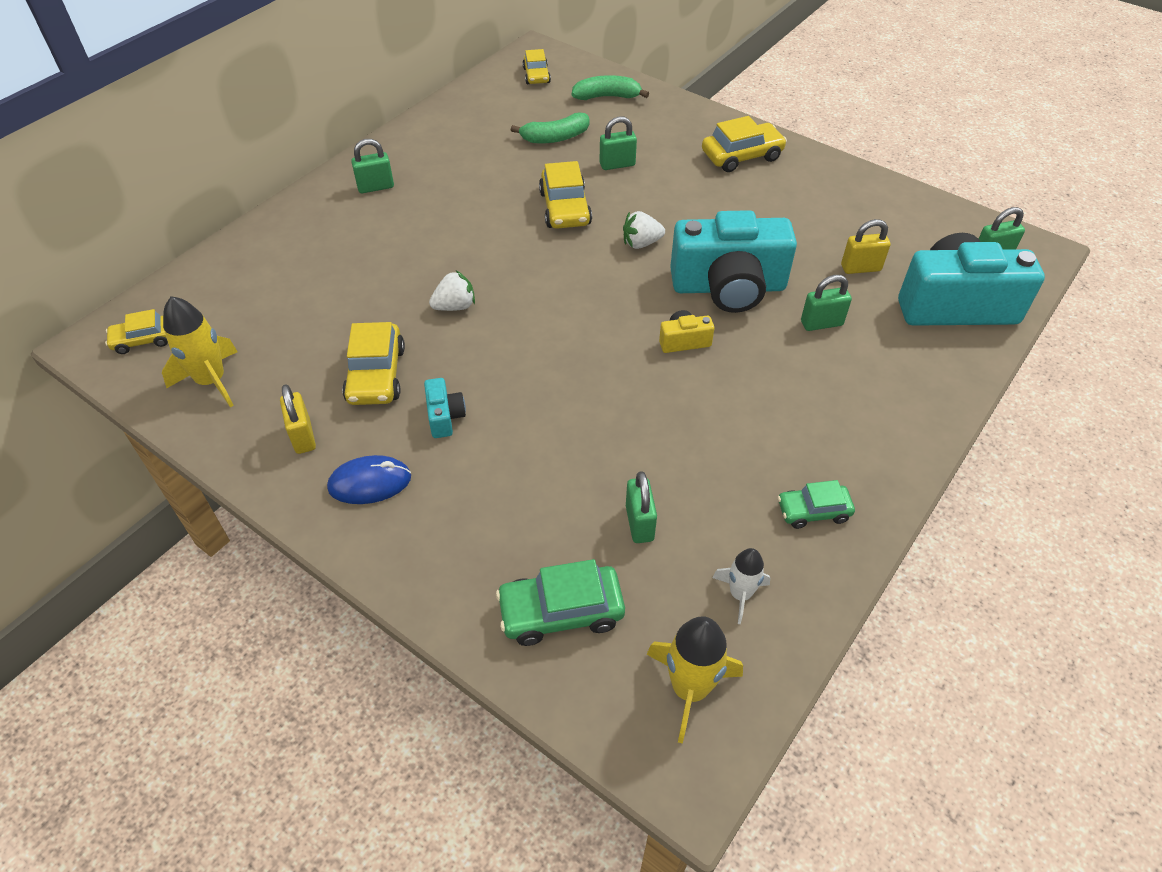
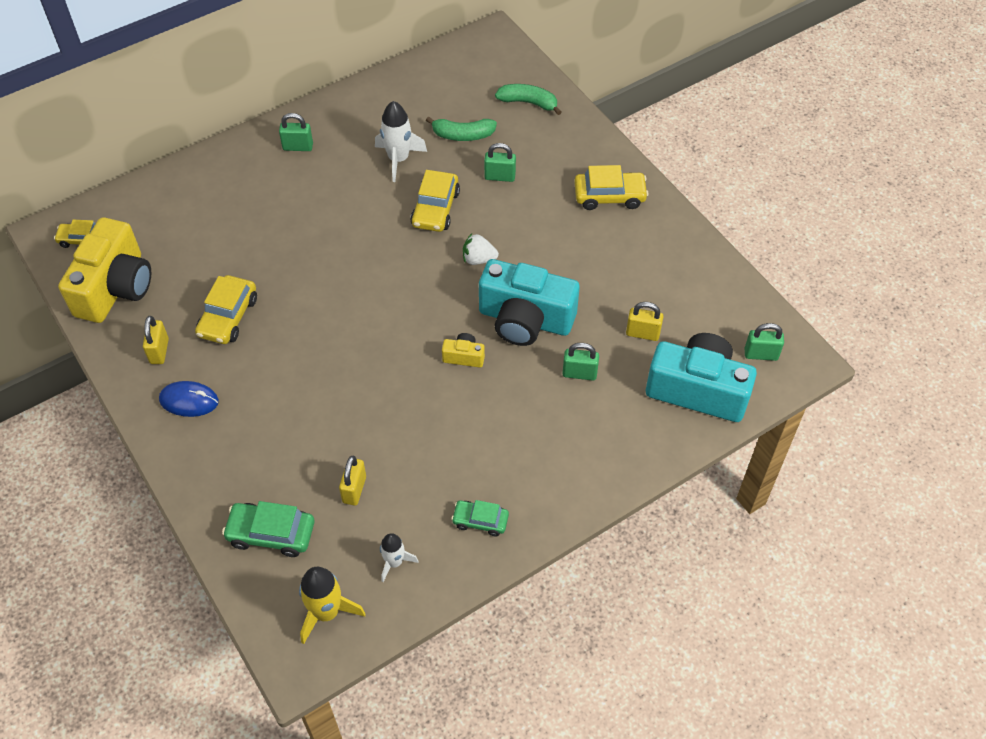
camera: 20 degrees right, 5 degrees up
yellow rocket [162,296,238,407] -> yellow camera [58,217,151,323]
turquoise camera [424,378,466,438] -> none
white strawberry [429,270,475,311] -> none
yellow car [522,49,551,84] -> none
green padlock [626,471,657,543] -> yellow padlock [339,456,366,505]
none -> white rocket [375,101,427,182]

